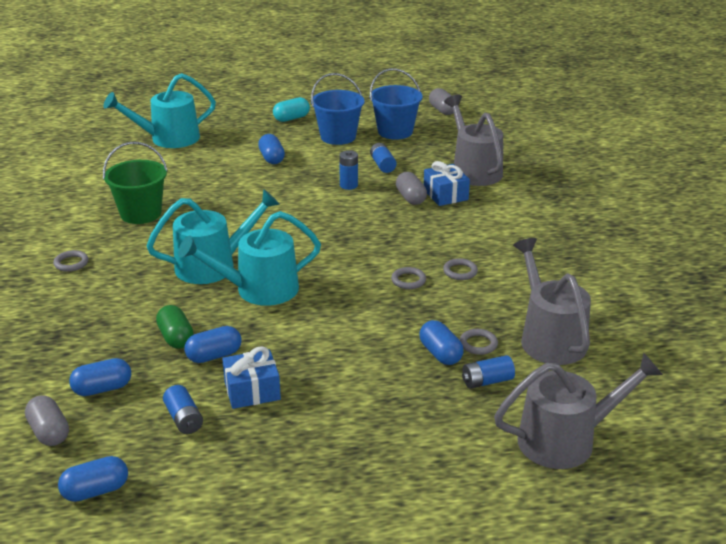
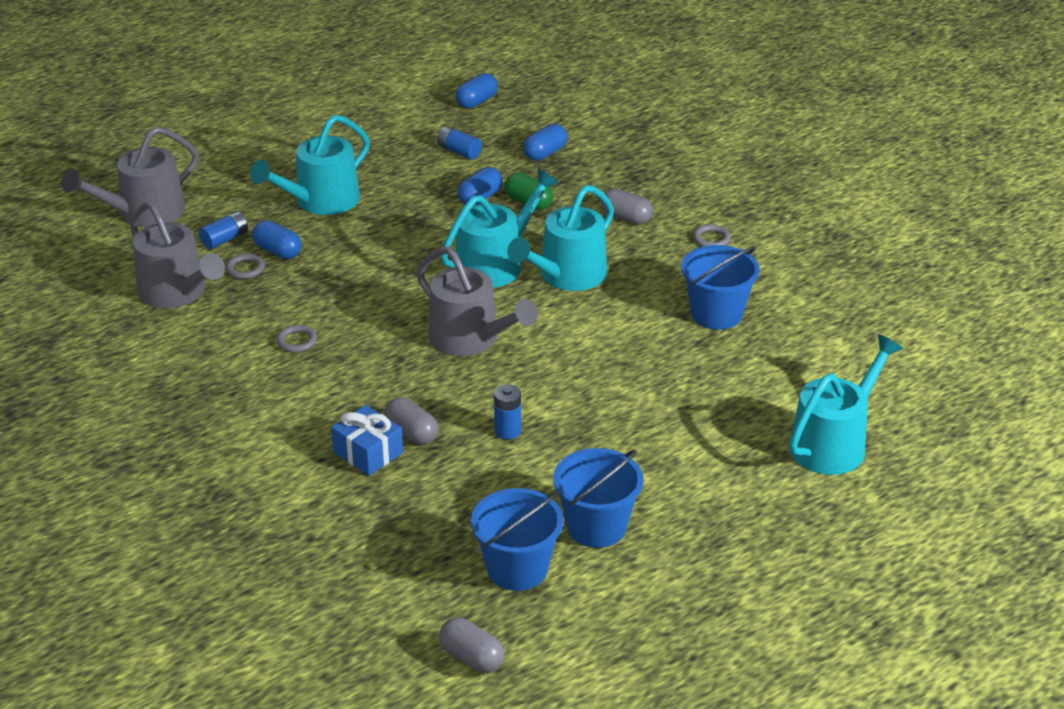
camera: 155 degrees right, 5 degrees up
grey capsule [25,395,69,446] -> grey capsule moved to [601,189,653,225]
green bucket [103,142,168,224] -> blue bucket [681,245,759,330]
blue gift [222,346,281,409] -> none
blue capsule [258,134,285,164] -> none
turquoise capsule [273,97,310,122] -> none
blue battery [370,143,396,173] -> none
grey ring [391,267,426,289] -> none
grey watering can [444,95,503,186] -> grey watering can moved to [416,246,538,356]
none -> turquoise watering can [250,115,370,215]

